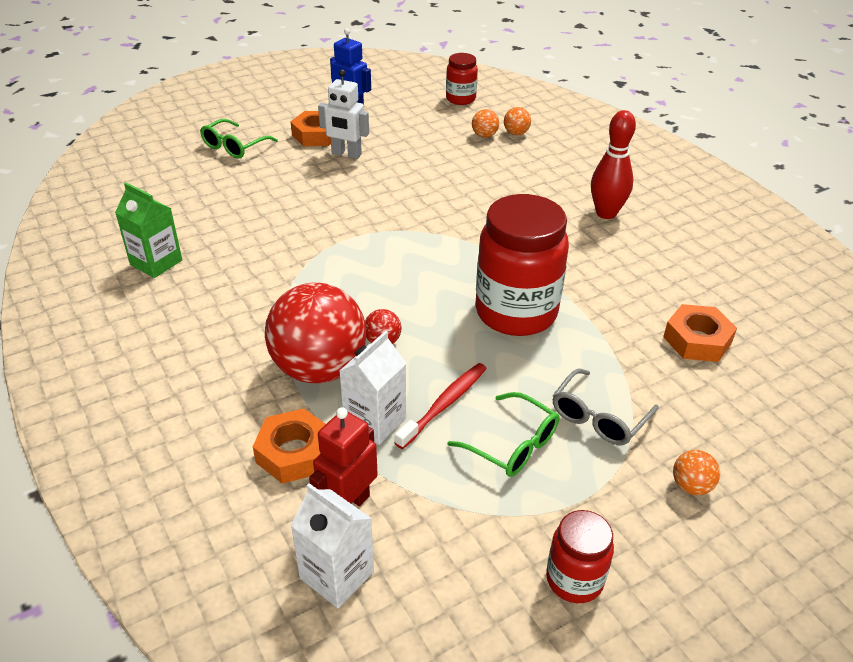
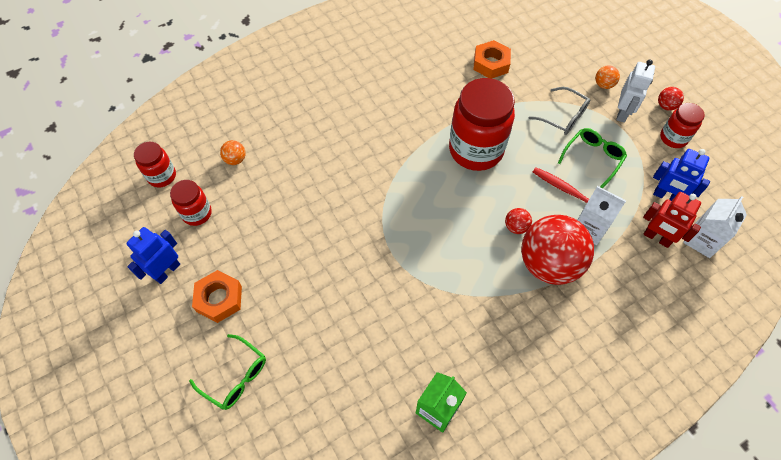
camera: 90 degrees left, 20 degrees up
orange nut [253,408,326,484] -> none
white robot [318,69,369,159] -> white robot moved to [616,60,655,123]
orange ball [504,107,531,135] -> none
red bowling pin [591,110,636,219] -> none
none -> red jar [170,180,212,226]
none -> blue robot [653,149,710,201]
none -> red ball [658,87,684,111]

